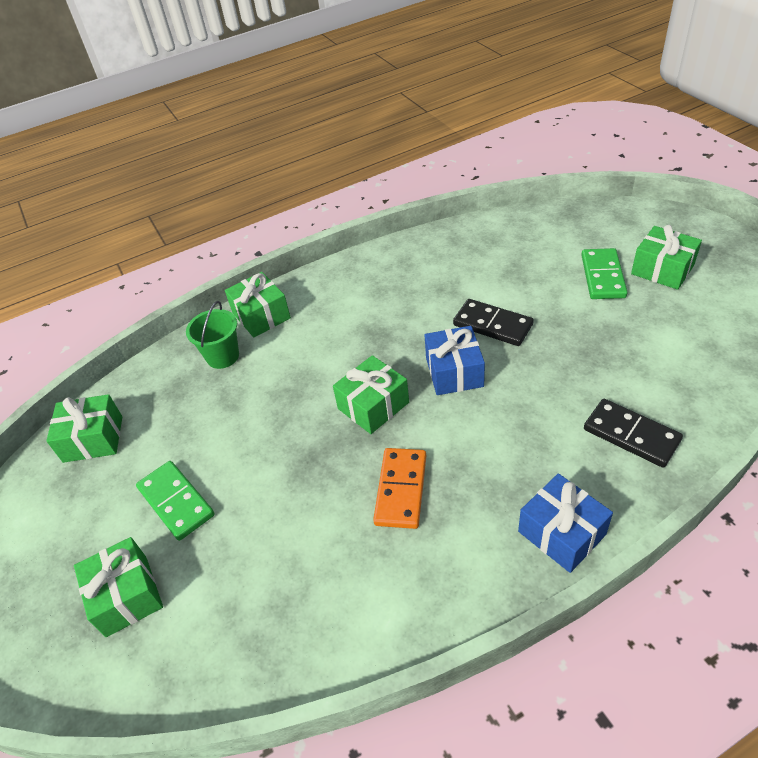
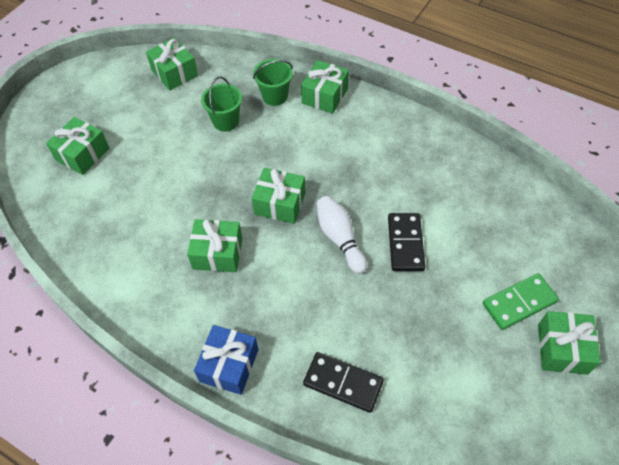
camera: 55 degrees right, 10 degrees up
green domino [136,461,215,541] -> none
orange domino [373,448,426,529] -> green gift [187,219,242,272]
blue gift [425,326,485,395] -> white bowling pin [317,196,367,274]
black domino [584,399,683,468] -> black domino turned 75 degrees counterclockwise [303,352,384,413]
none -> green bucket [201,77,242,132]

